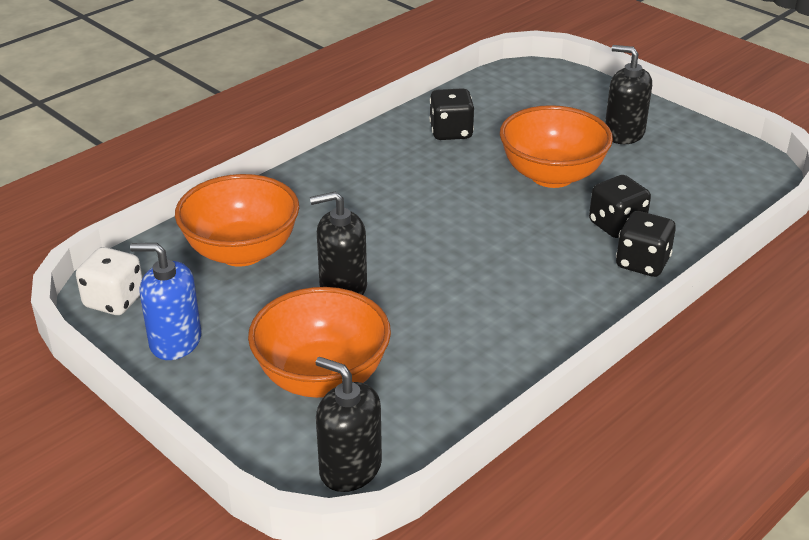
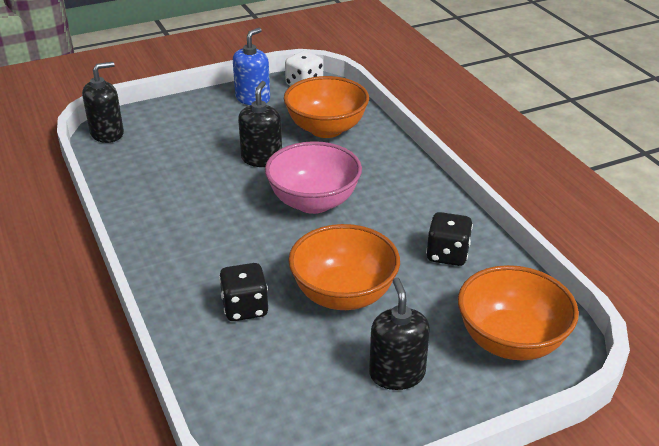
camera: 110 degrees right, 0 degrees up
orange bowl [248,287,391,398] -> orange bowl moved to [458,265,579,360]
black soap dispenser [605,45,652,144] -> black soap dispenser turned 60 degrees counterclockwise [369,277,430,390]
black dice [616,211,676,277] -> none
none -> pink bowl [265,141,362,214]

